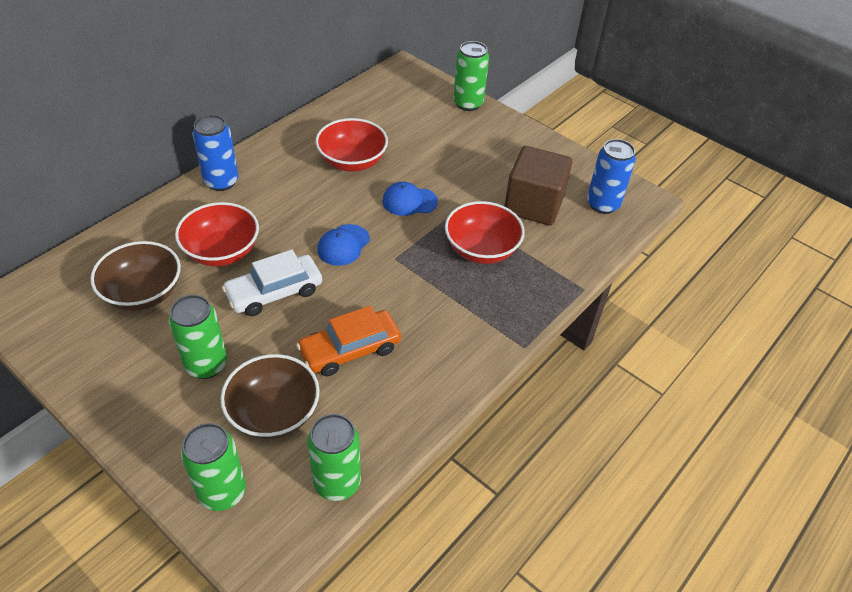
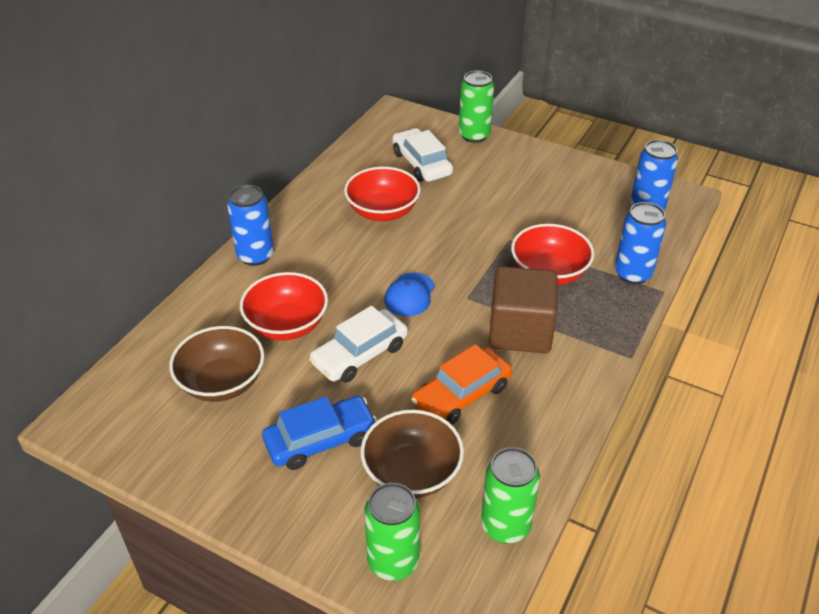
camera: 10 degrees left, 5 degrees down
green can [169,295,227,379] -> blue car [262,396,377,470]
blue cap [382,182,438,216] -> none
brown cube [504,146,572,226] -> brown cube moved to [489,266,557,353]
none -> white car [392,128,453,182]
none -> blue can [615,202,666,284]

